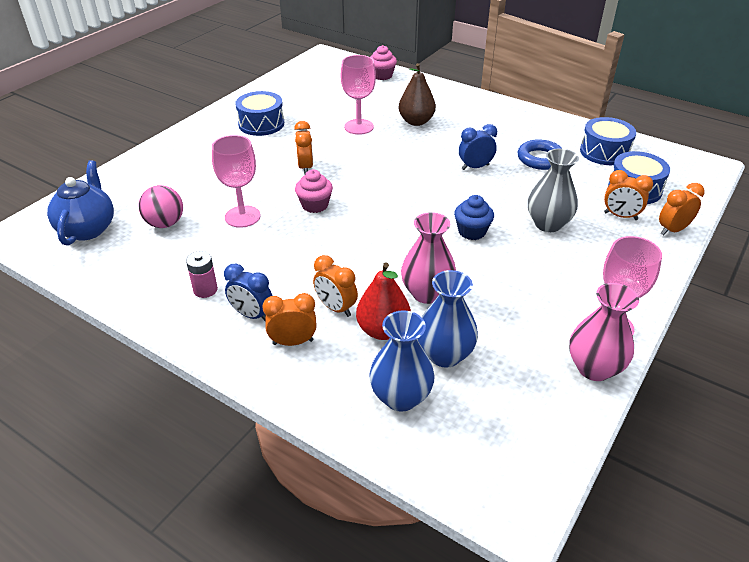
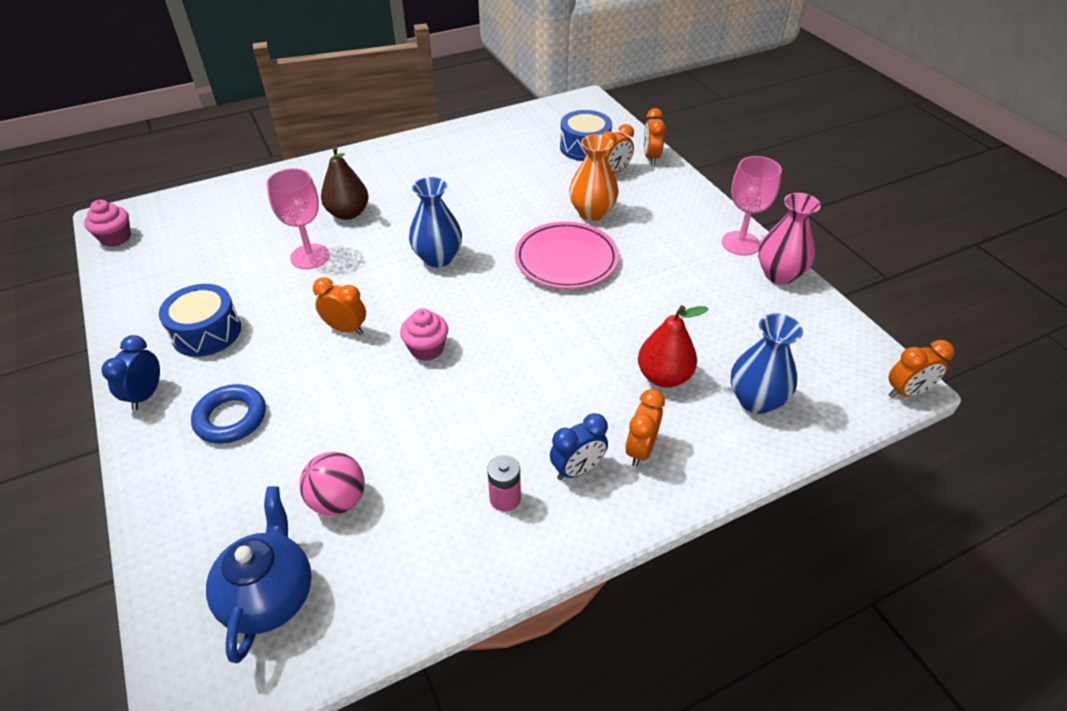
camera: 60 degrees left, 5 degrees up
blue teapot [47,160,114,246] -> blue teapot turned 60 degrees clockwise [206,486,312,663]
pink goblet [212,135,261,228] -> none
orange clock [313,255,358,317] -> orange clock moved to [888,340,954,398]
pink cupcake [371,45,397,80] -> pink cupcake moved to [84,200,131,247]
pink vase [401,212,456,304] -> none
blue vase [418,270,478,368] -> blue vase moved to [409,177,462,267]
blue cupcake [454,195,494,240] -> pink plate [515,222,619,289]
blue clock [459,124,497,170] -> blue clock moved to [101,335,160,410]
blue ring [518,139,563,170] -> blue ring moved to [191,384,266,444]
grey vase [528,148,579,232] -> orange vase [569,134,619,221]
blue drum [580,117,636,165] -> none

